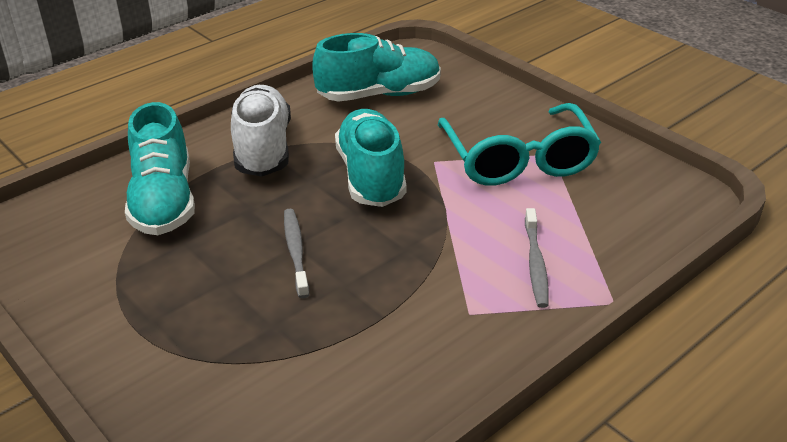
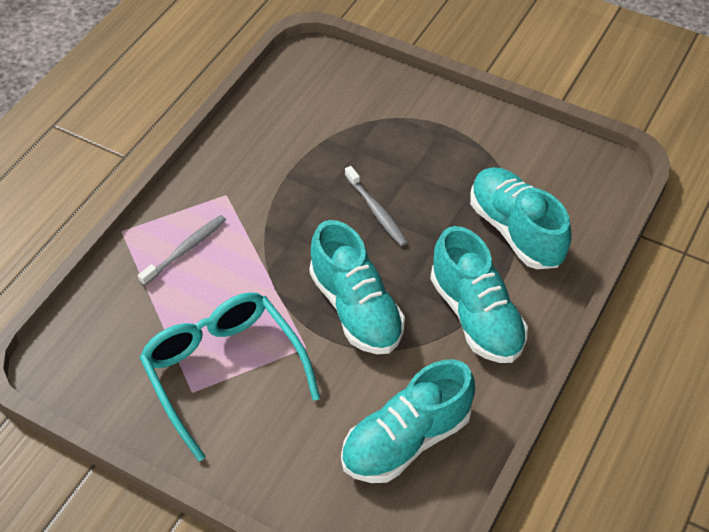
camera: 160 degrees right, 15 degrees up
white shoe [231,85,291,177] -> turquoise shoe [430,226,528,363]
grey toothbrush [525,208,549,308] -> grey toothbrush turned 60 degrees clockwise [138,215,226,286]

